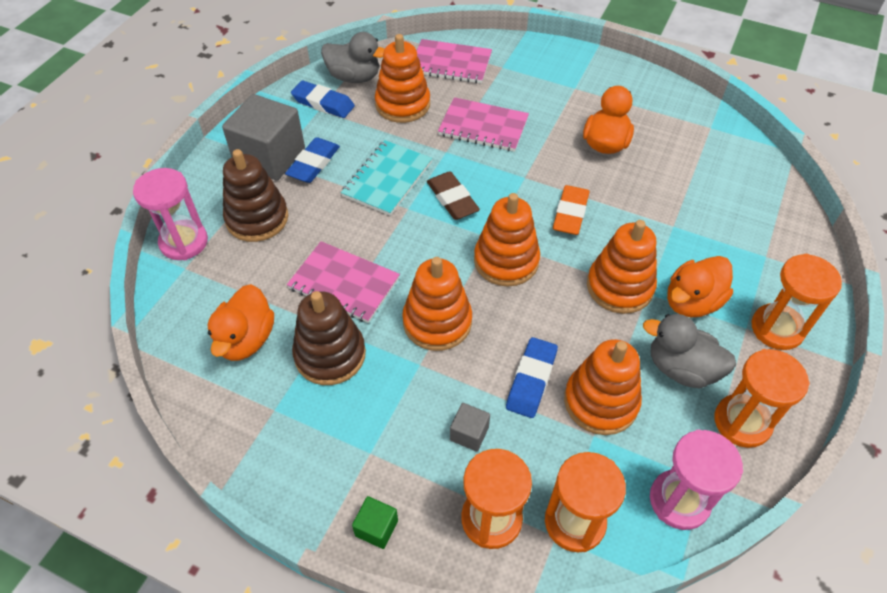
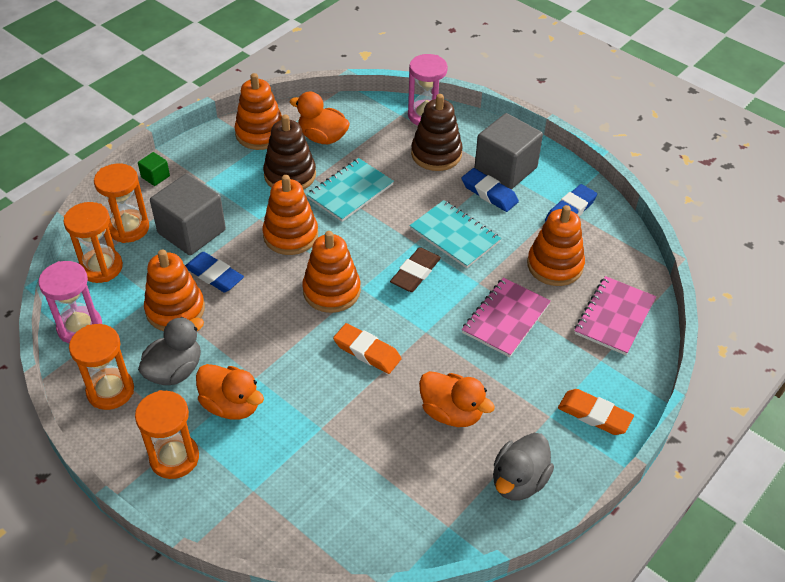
camera: 105 degrees right, 5 degrees down
pink notebook [287,241,400,323] -> turquoise notebook [307,158,394,222]
grey duck [321,32,384,83] -> grey duck moved to [493,433,554,500]
brown eraser [427,171,480,220] -> brown eraser turned 45 degrees counterclockwise [390,247,441,292]
grey cube [450,403,490,452] -> grey cube [150,173,226,255], size x2.25
orange stacking toy [587,220,657,314] -> orange stacking toy moved to [234,73,282,150]
orange duck [667,256,733,317] -> orange duck turned 150 degrees clockwise [196,364,264,420]
none -> orange eraser [558,389,634,435]

